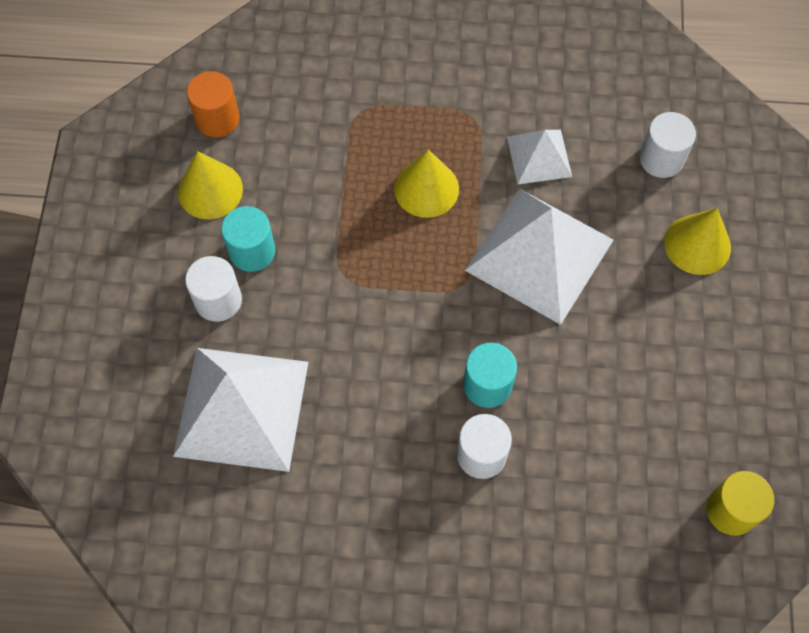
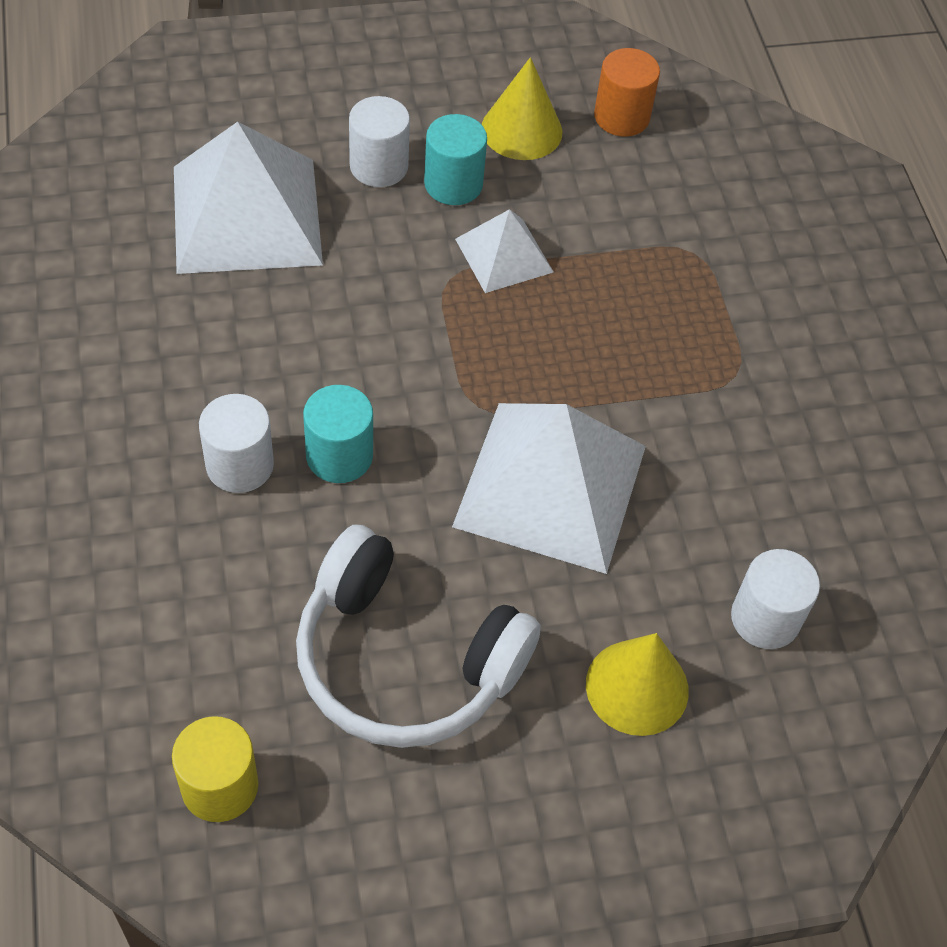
camera: 70 degrees right, 10 degrees down
yellow cone [394,150,459,218] -> none
white pyramid [507,130,572,185] -> white pyramid moved to [455,209,553,293]
none -> white headphones [296,524,541,748]

